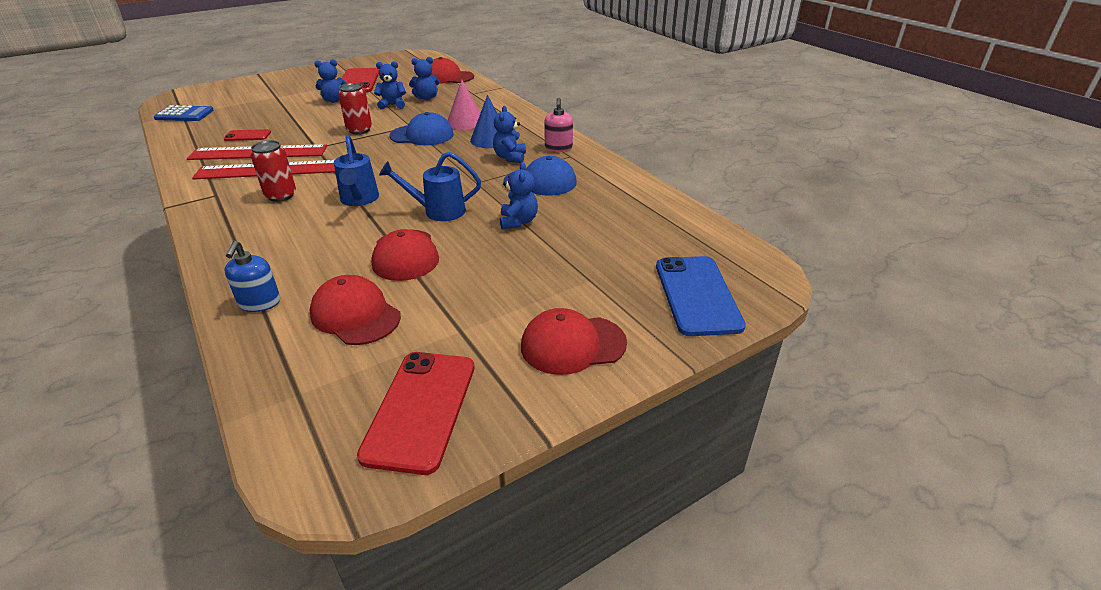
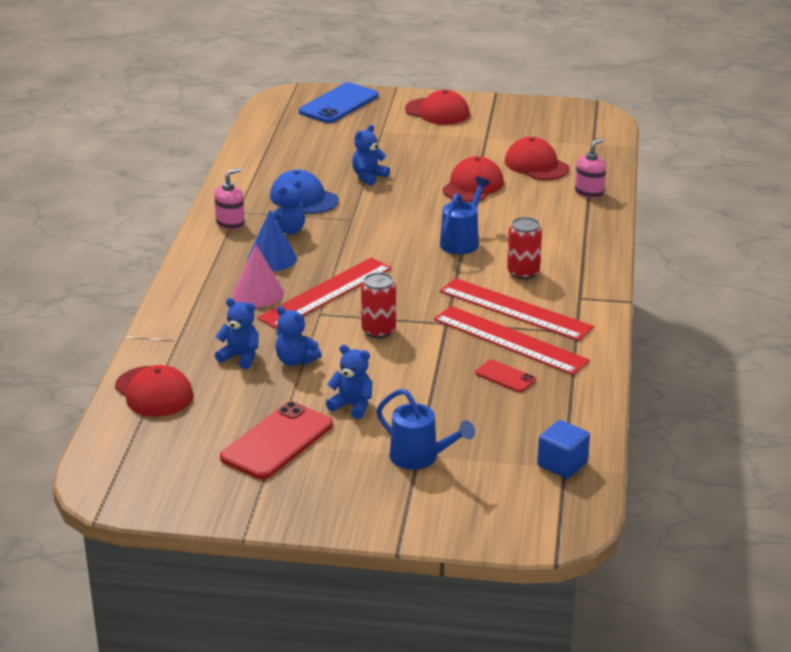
camera: 140 degrees left, 5 degrees down
blue calculator [154,105,214,121] -> blue cube [537,420,590,479]
blue soap dispenser [225,241,280,312] -> pink soap dispenser [575,138,606,198]
red cap [310,275,401,345] -> red cap turned 150 degrees clockwise [505,137,570,180]
red phone [357,352,475,475] -> none
blue watering can [379,152,481,221] -> blue watering can moved to [376,389,475,470]
blue cap [389,112,454,146] -> red ruler [257,257,392,329]

